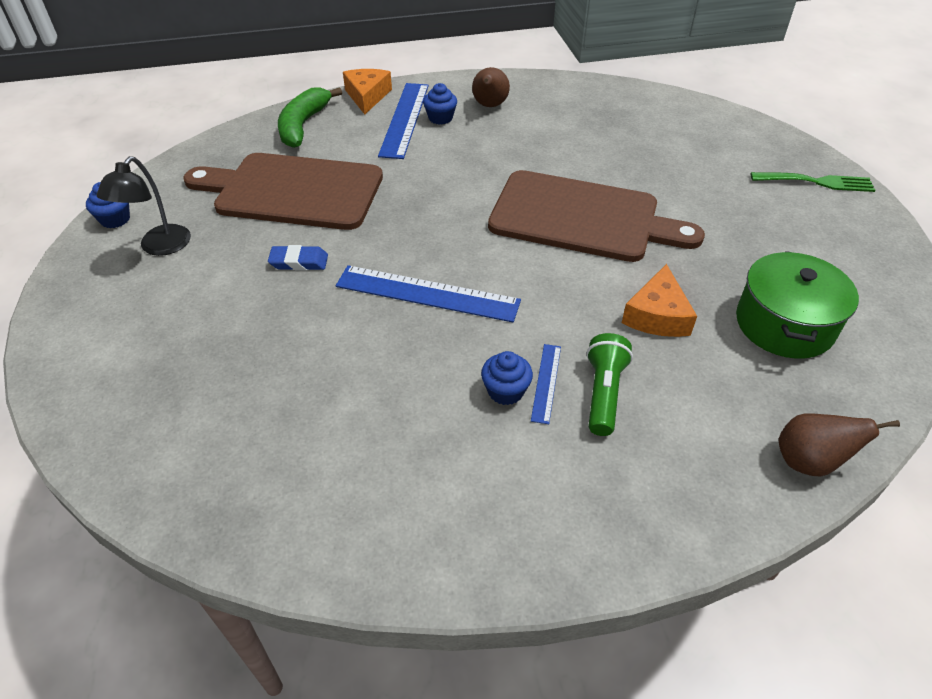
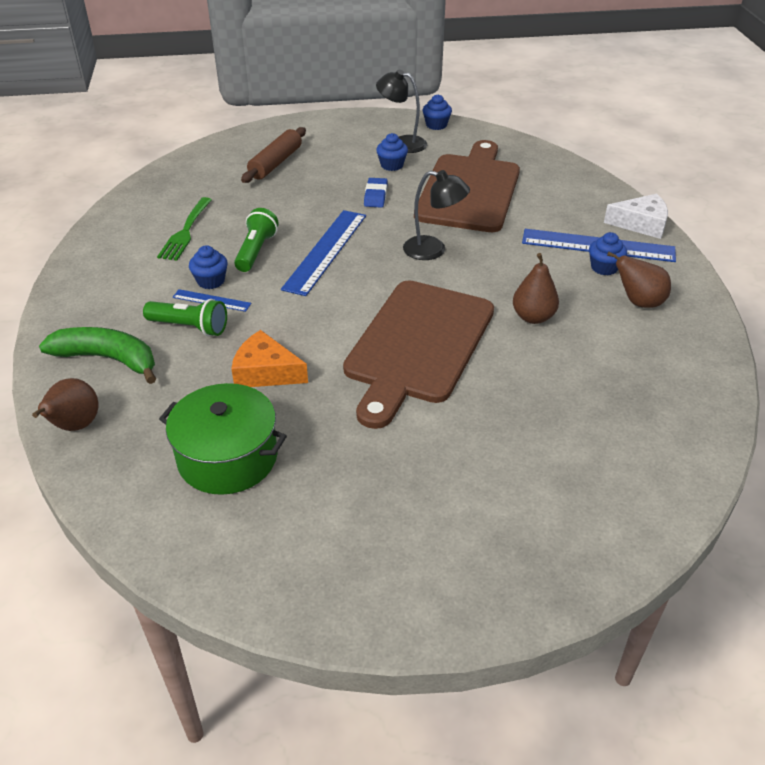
camera: 95 degrees right, 5 degrees down
green banana [278,87,342,148] -> green banana moved to [39,327,156,384]
orange cheese [343,69,392,115] -> white cheese [604,194,668,239]
green fork [751,172,875,192] -> green fork moved to [157,197,212,260]
none -> green flashlight [234,208,279,272]
none -> brown rolling pin [241,127,306,183]
none -> blue cupcake [376,133,408,171]
none -> black lamp [403,170,470,260]
none -> brown pear [513,253,559,324]

